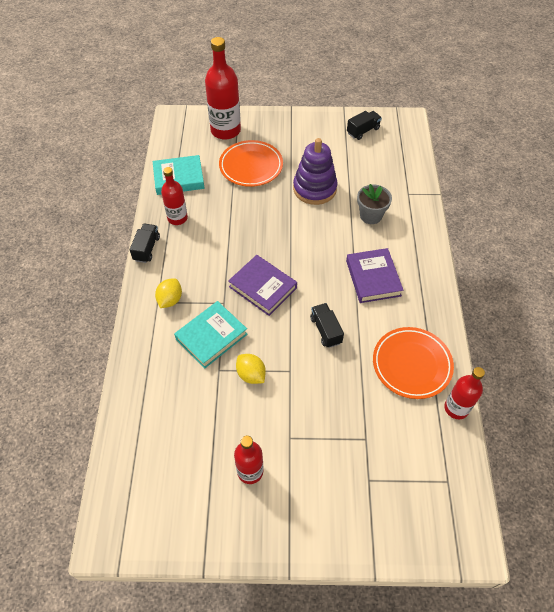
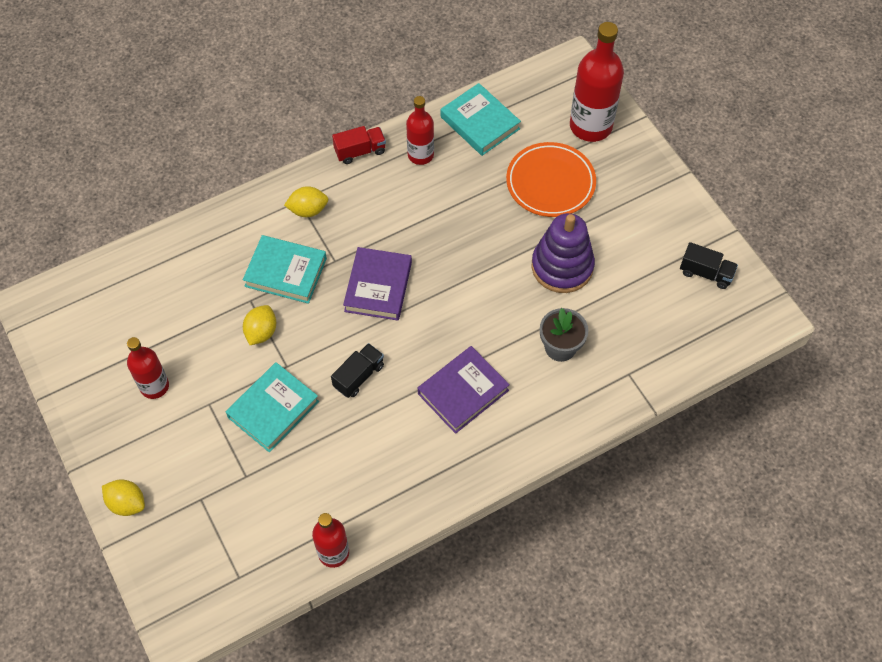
camera: 60 degrees right, 5 degrees up
black truck [130,224,160,263] -> red truck [332,126,386,164]
orange plate [373,327,454,399] -> none
none -> yellow lemon [102,479,145,516]
none -> turquoise book [226,362,319,452]

